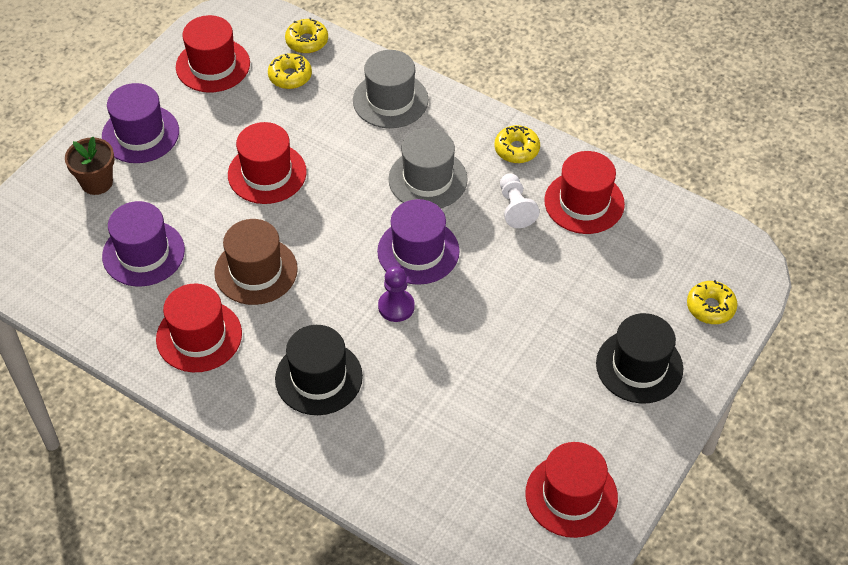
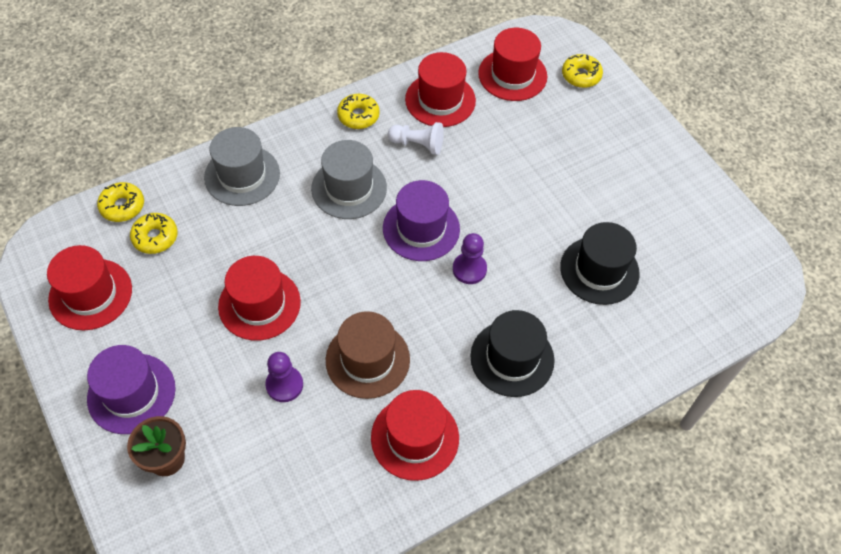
camera: 65 degrees left, 5 degrees up
purple hat [102,201,185,287] -> none
red hat [525,442,618,538] -> red hat moved to [478,28,547,101]
black hat [596,313,683,403] -> black hat moved to [560,222,640,305]
none -> purple pawn [265,352,303,402]

